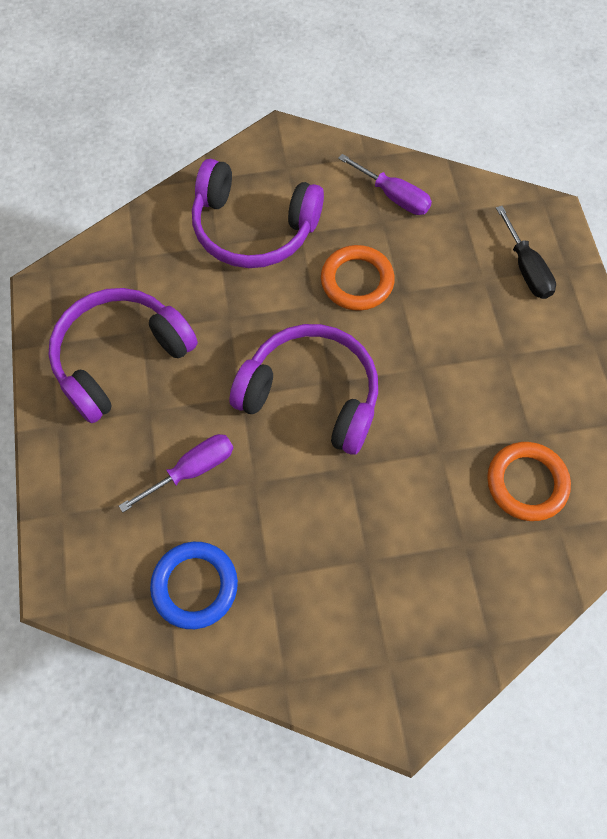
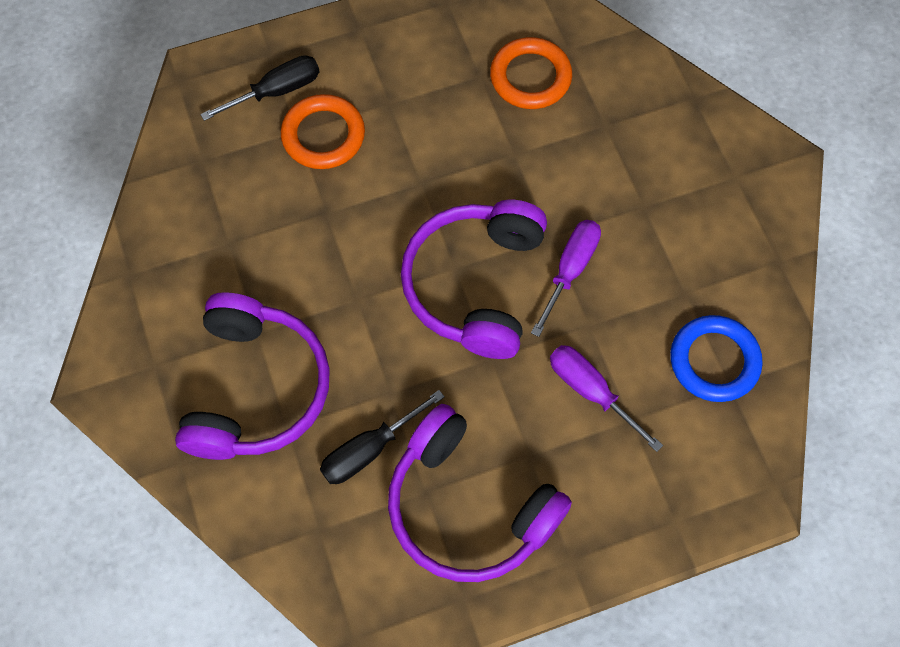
camera: 100 degrees left, 0 degrees up
orange ring [321,245,395,311] -> orange ring moved to [281,94,365,169]
purple screwdriver [338,154,432,215] -> purple screwdriver moved to [531,220,601,337]
none -> black screwdriver [320,390,445,484]

